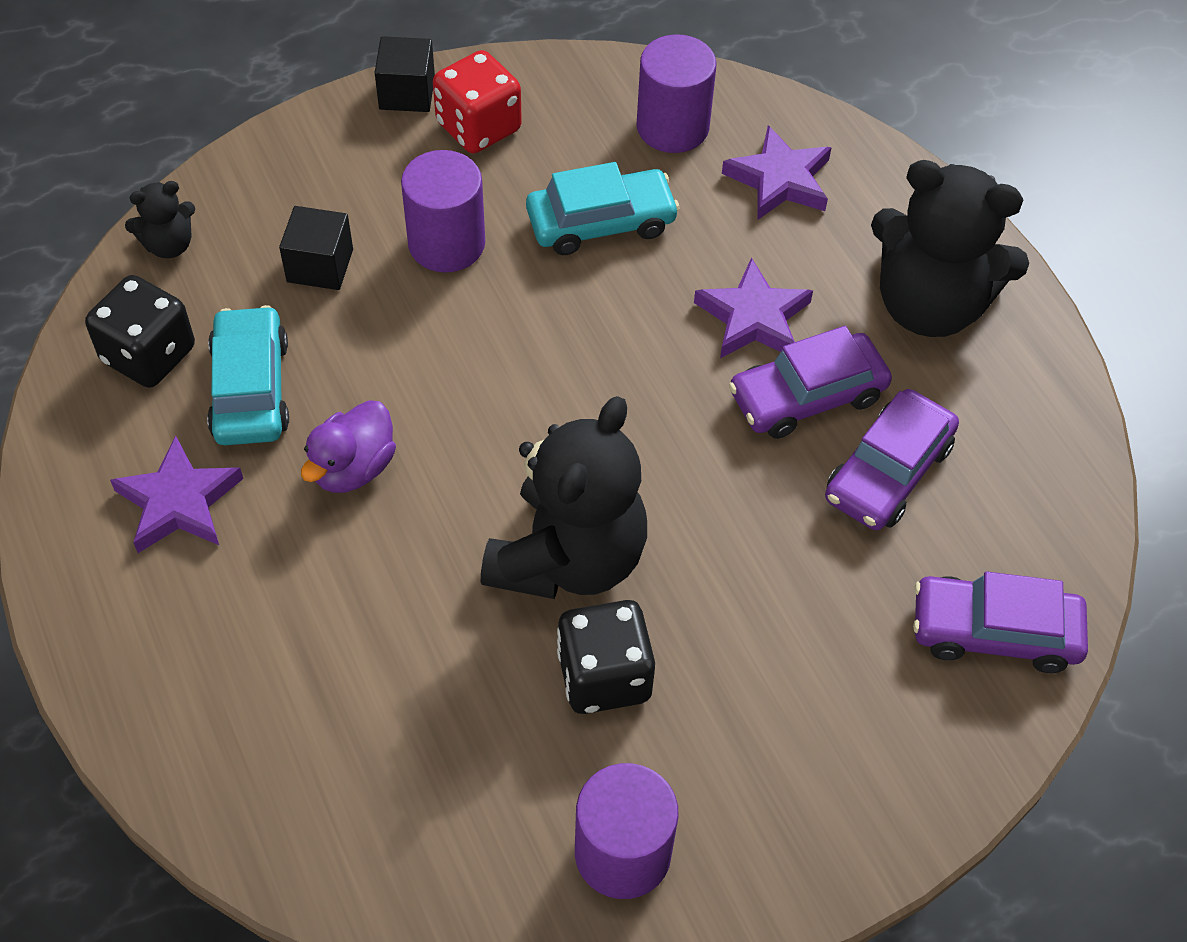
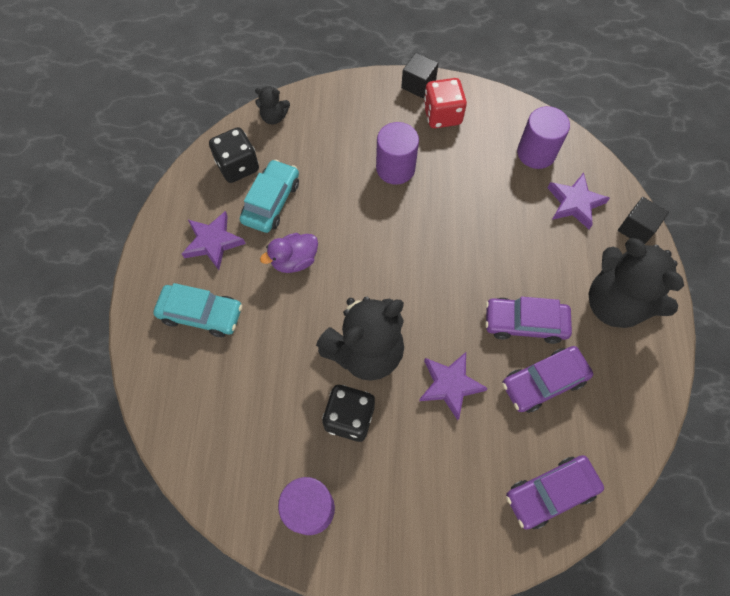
camera: 30 degrees right, 10 degrees up
black cube [279,206,353,290] -> black cube moved to [618,197,669,244]
turquoise car [526,162,680,255] -> turquoise car moved to [153,283,242,337]
purple star [694,257,813,358] -> purple star moved to [419,352,488,420]
purple car [913,571,1088,673] -> purple car turned 60 degrees counterclockwise [506,455,604,529]

